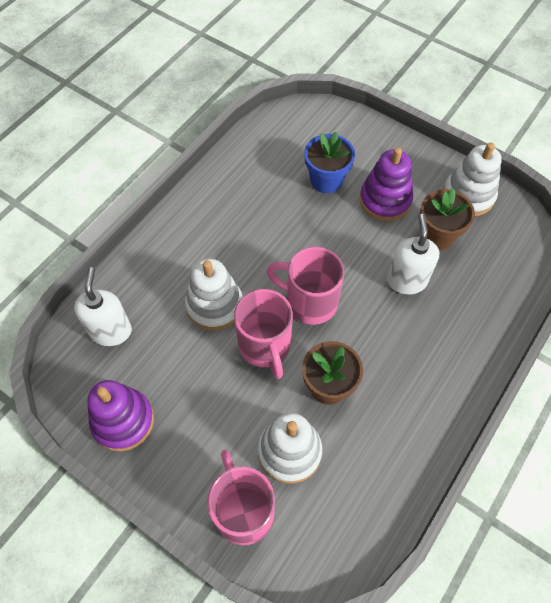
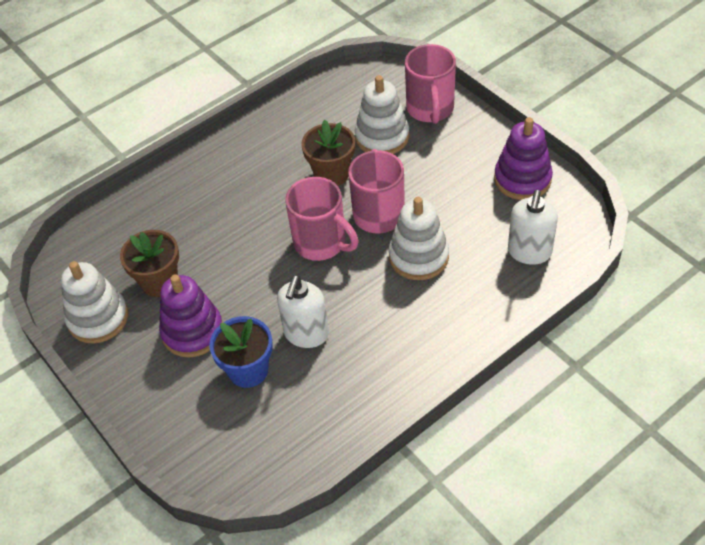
camera: 160 degrees left, 10 degrees down
white soap dispenser [387,214,439,295] -> white soap dispenser moved to [277,275,329,348]

